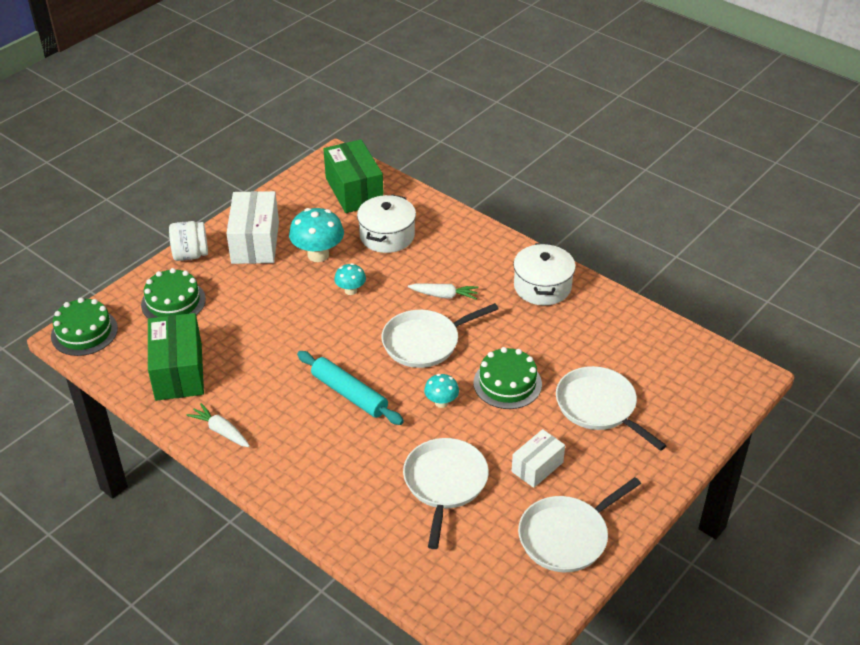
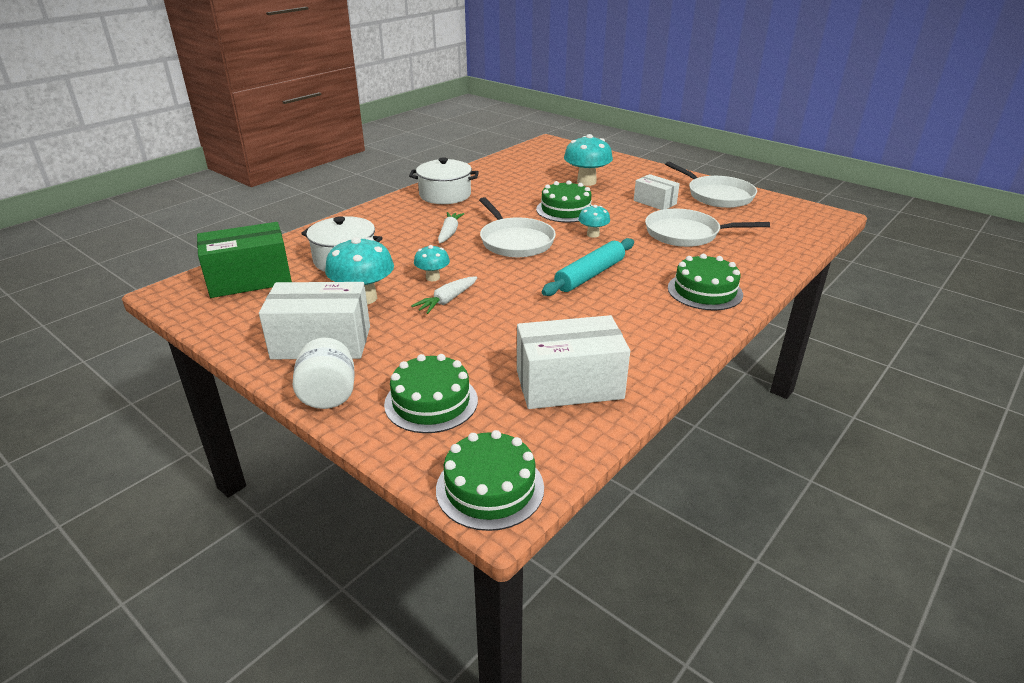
camera: 90 degrees left, 10 degrees down
green box [148,313,204,401] -> white box [517,315,630,409]
white carrot [186,403,250,447] -> white carrot moved to [411,277,477,314]
white pan [556,366,667,451] -> turquoise mushroom [564,134,613,186]
none -> green cake [668,254,743,310]

